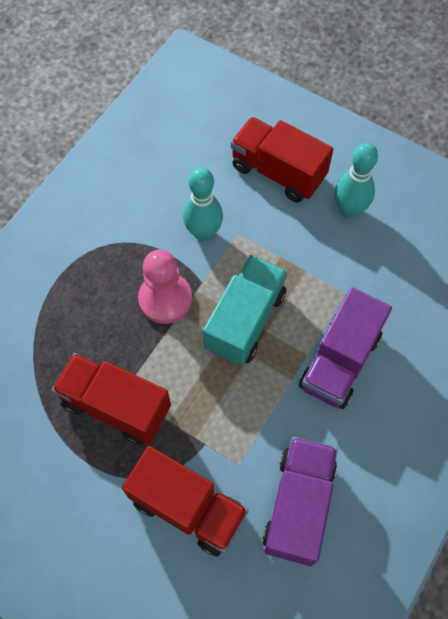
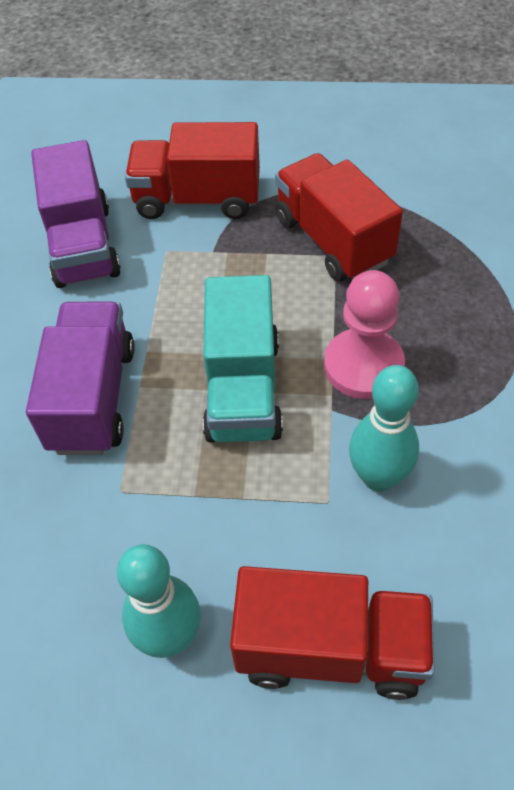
camera: 155 degrees right, 10 degrees down
red truck [52,353,171,445] -> red truck turned 120 degrees counterclockwise [275,153,403,282]

